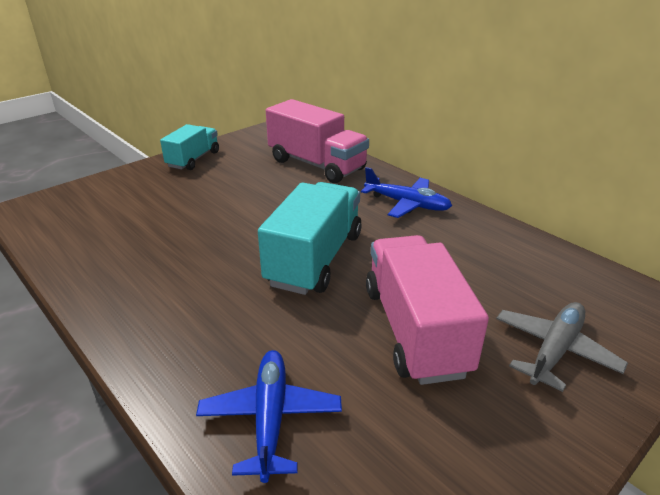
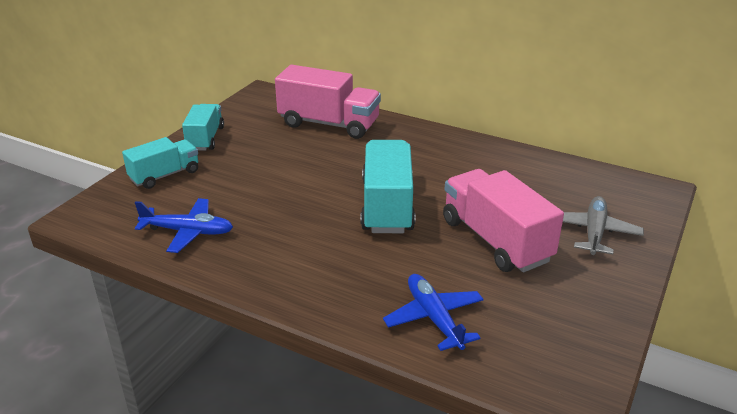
camera: 20 degrees left, 0 degrees up
blue plane [361,167,452,218] -> blue plane moved to [135,198,233,253]
none -> turquoise truck [122,137,198,189]

